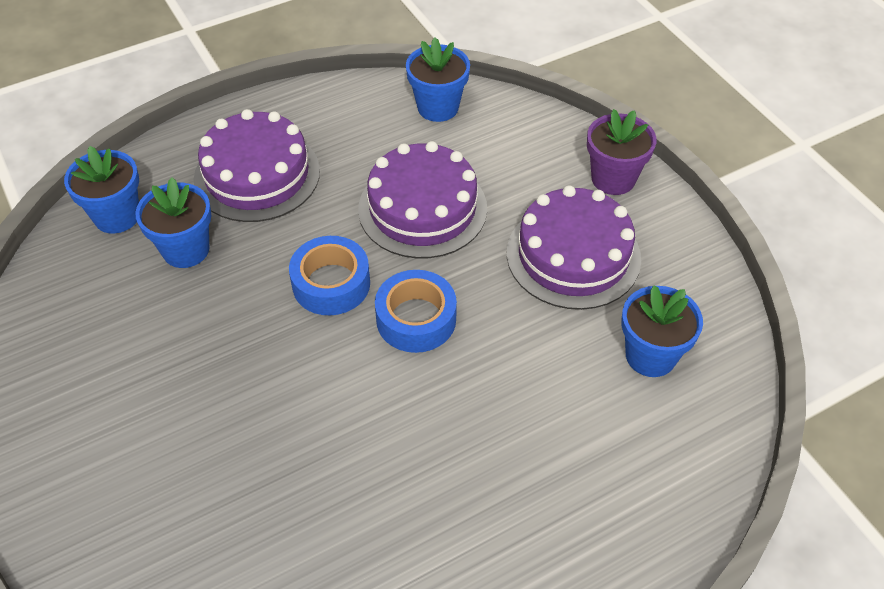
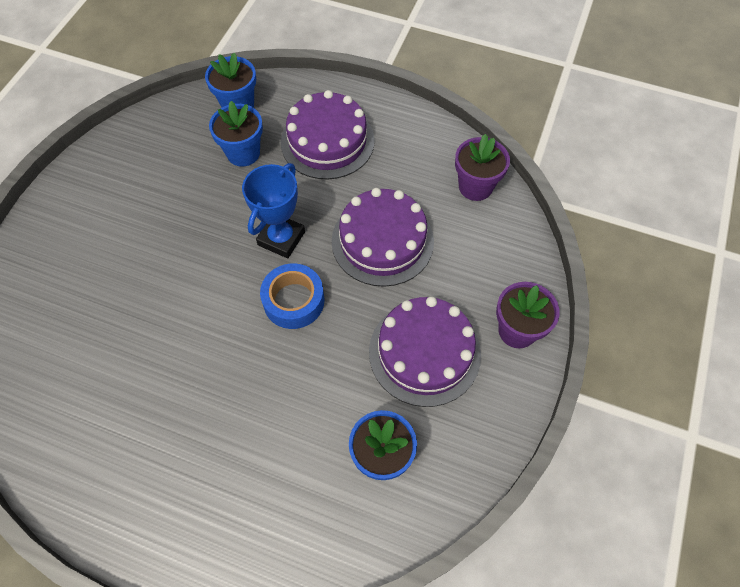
camera: 50 degrees right, 10 degrees up
blue tape [289,236,370,315] -> blue trophy [242,163,305,258]
blue flower pot [406,38,470,122] -> purple flower pot [455,134,510,201]

